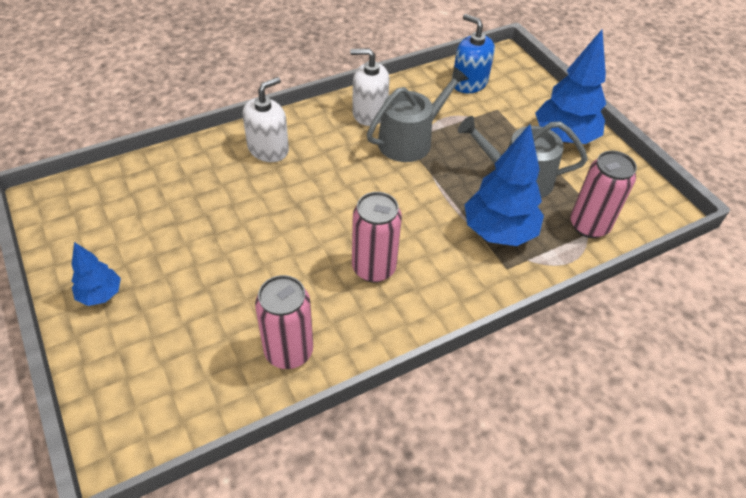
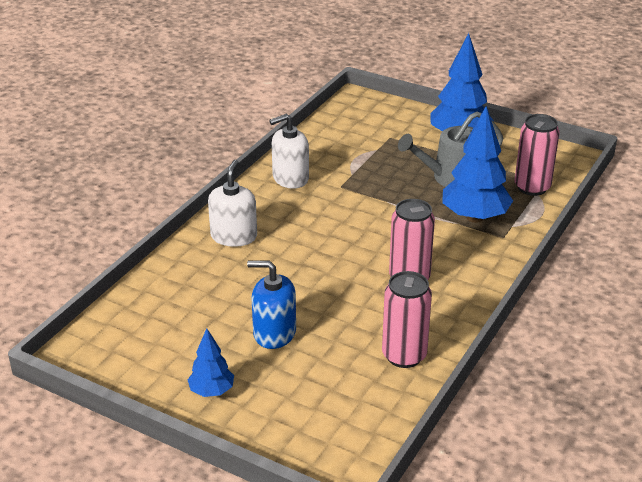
camera: 30 degrees left, 15 degrees down
grey watering can [367,67,468,162] -> none
blue soap dispenser [452,14,495,93] -> blue soap dispenser moved to [247,260,296,349]

